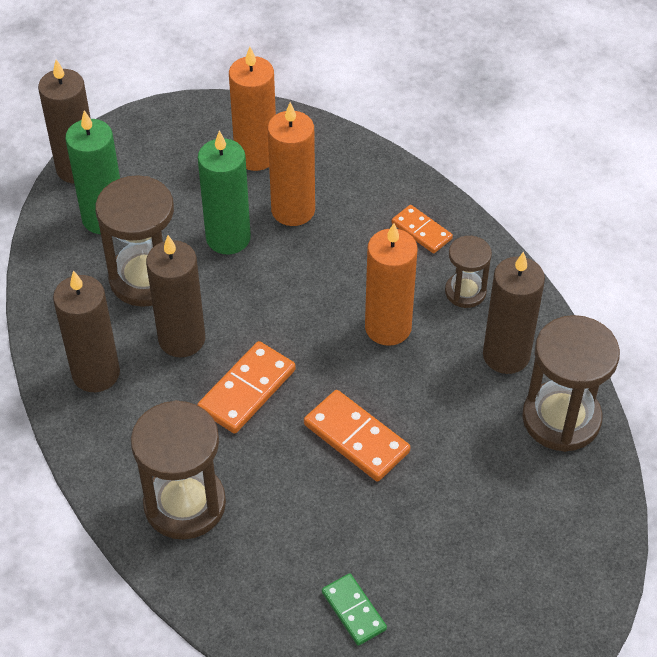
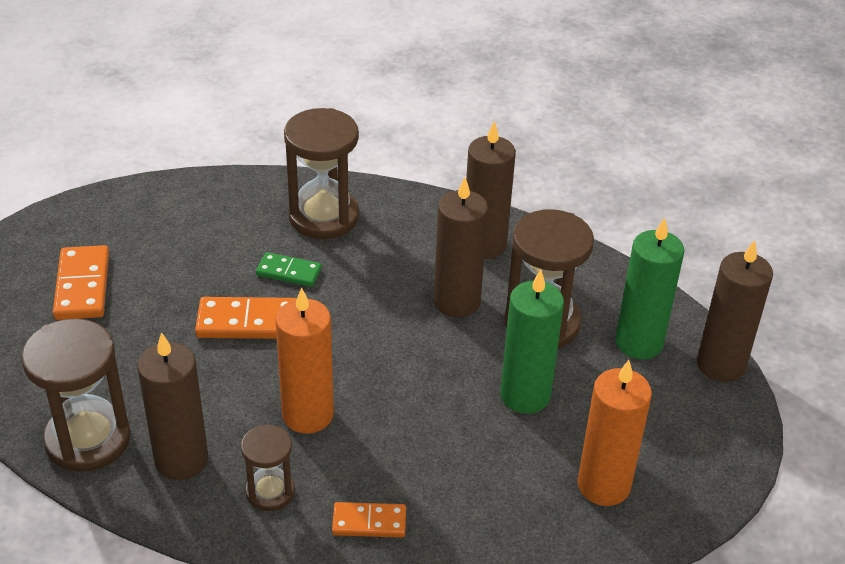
camera: 135 degrees right, 10 degrees down
orange domino [197,341,296,434] -> orange domino moved to [53,245,109,320]
orange candle [267,102,315,226] -> none
green domino [322,573,387,646] -> green domino moved to [256,252,322,287]

